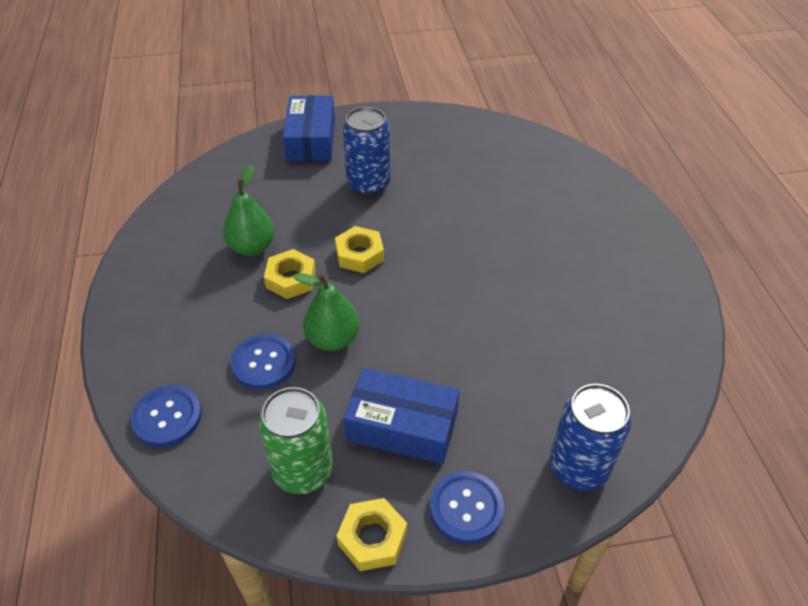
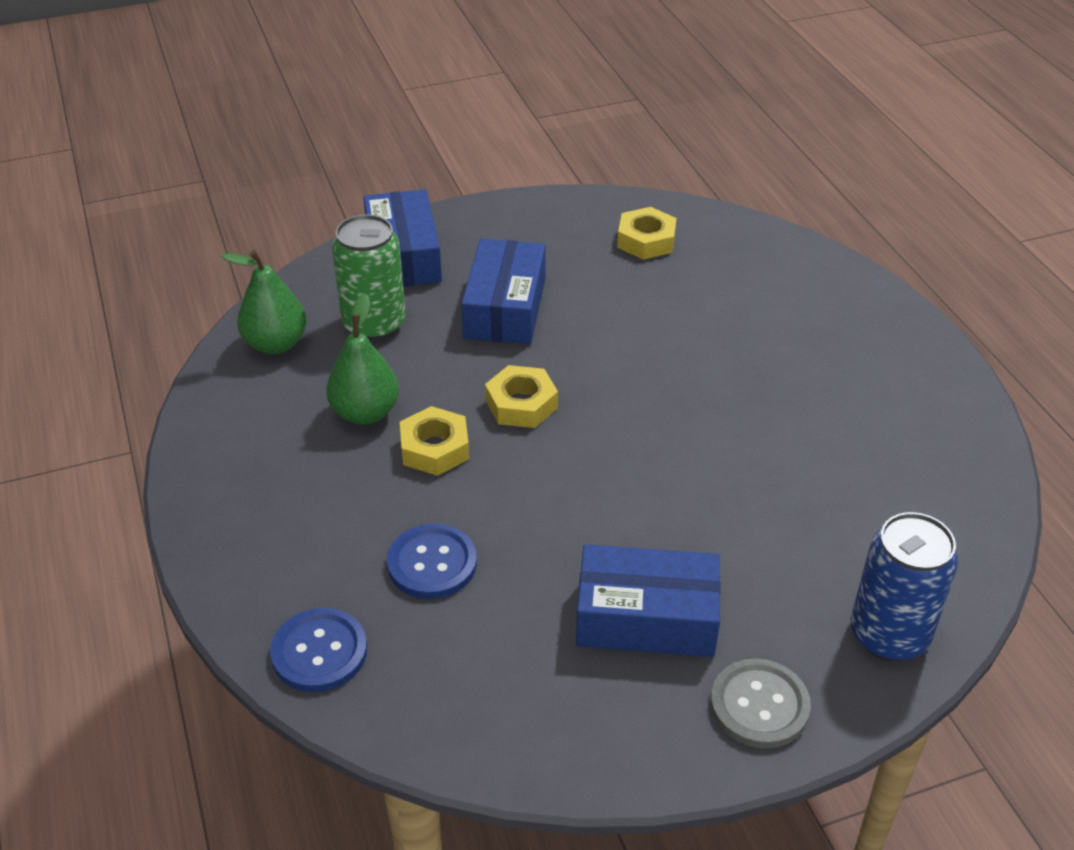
camera: 10 degrees left, 5 degrees down
green can [259,387,333,494] -> green can moved to [332,214,406,341]
green pear [293,273,360,351] -> green pear moved to [221,250,307,354]
yellow nut [337,498,407,571] -> yellow nut moved to [617,207,676,260]
blue can [343,107,391,196] -> blue box [461,239,546,344]
blue button [430,471,504,544] -> grey button [710,658,811,748]

